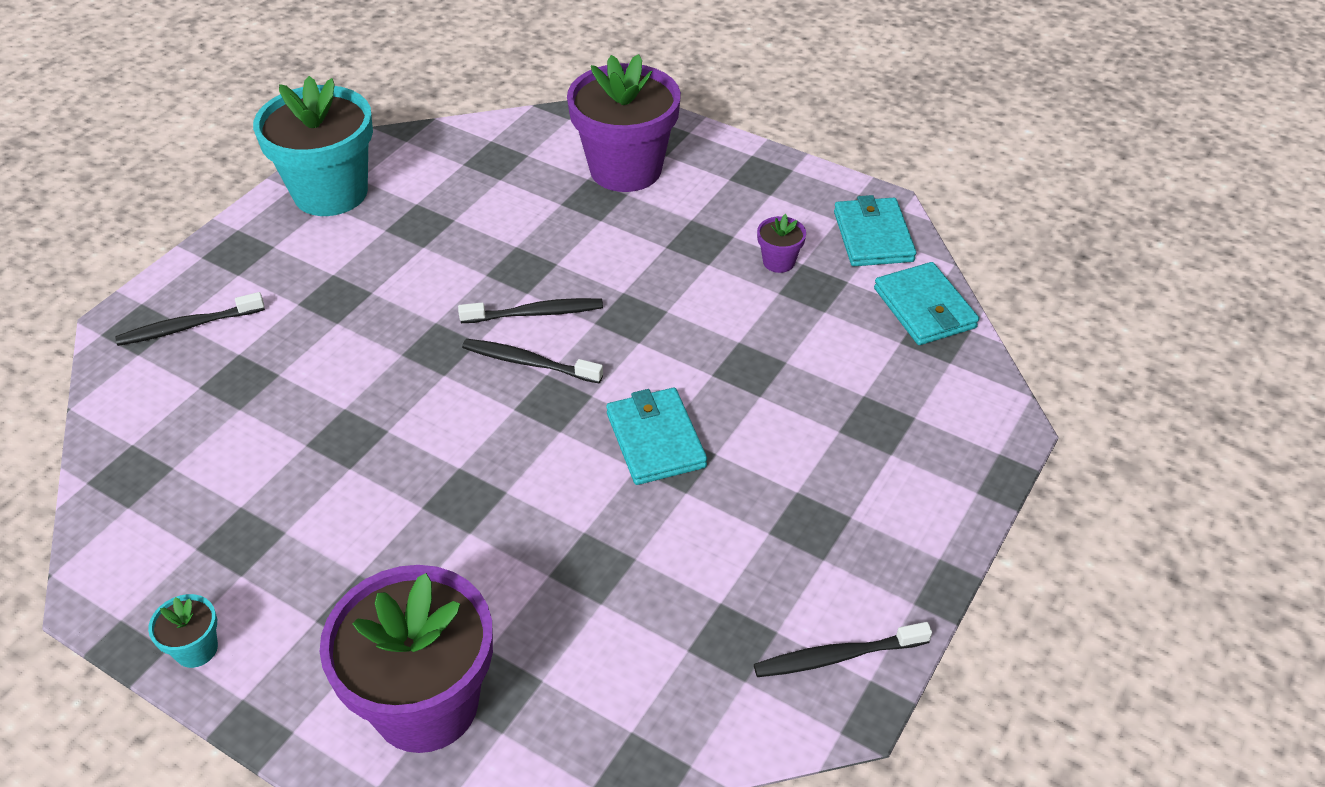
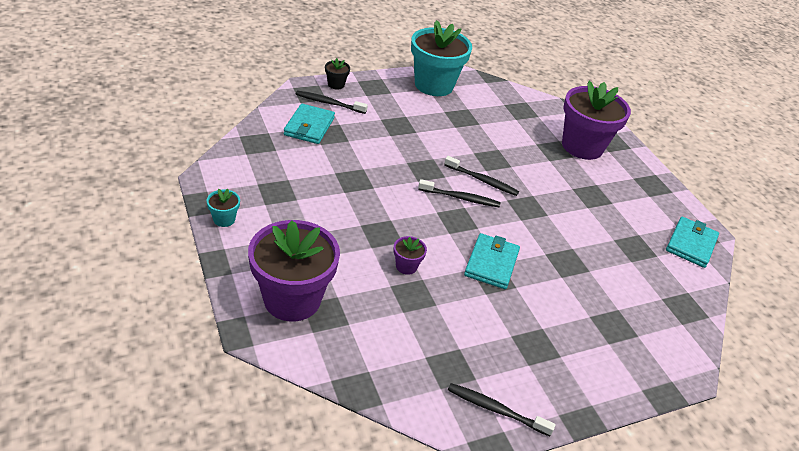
camera: 30 degrees right, 5 degrees down
black toothbrush [462,339,603,383] -> black toothbrush turned 135 degrees clockwise [418,179,500,207]
purple flower pot [757,214,806,273] -> purple flower pot moved to [394,236,427,275]
turquoise wallet [874,262,979,345] -> turquoise wallet moved to [284,103,335,144]
none -> black flower pot [325,58,350,89]

